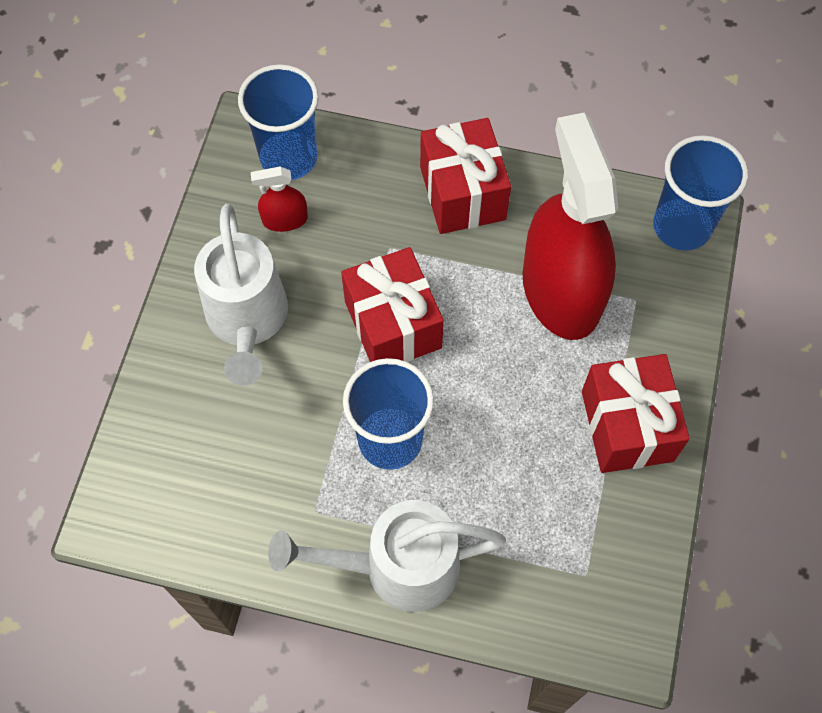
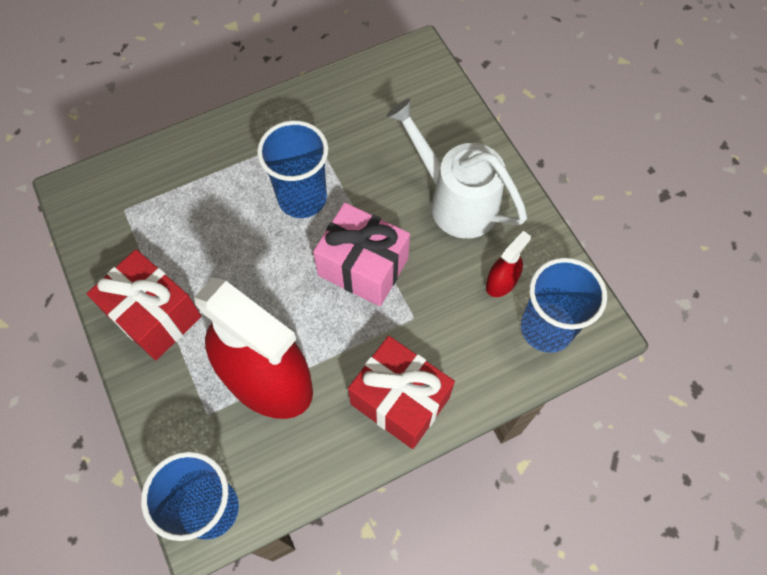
camera: 140 degrees right, 0 degrees up
white watering can [268,500,506,612] -> none
red gift [341,247,444,362] -> pink gift [313,203,410,306]

